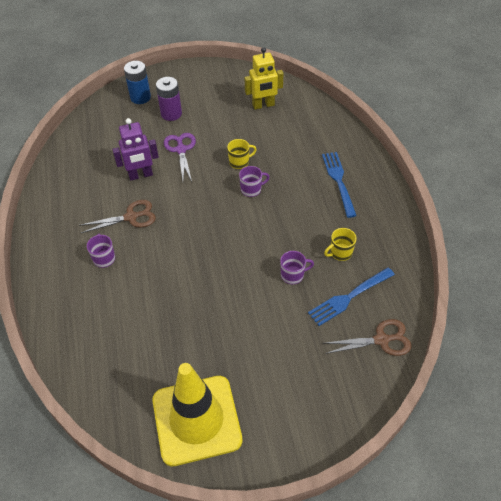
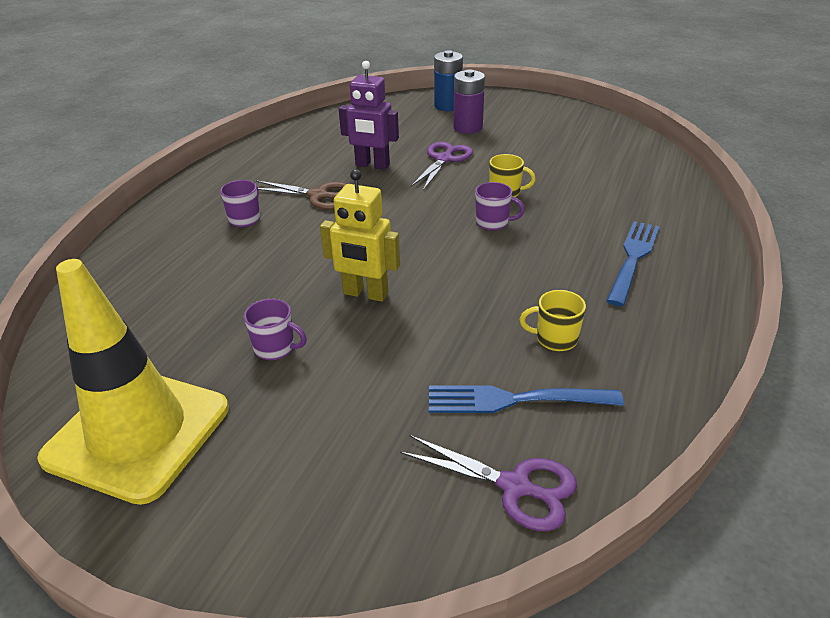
camera: 35 degrees right, 15 degrees down
yellow robot [245,47,283,110] -> yellow robot moved to [320,169,400,302]
purple mug [280,251,314,284] -> purple mug moved to [244,299,307,360]
brown scissors [323,319,412,356] -> purple scissors [400,435,577,531]

